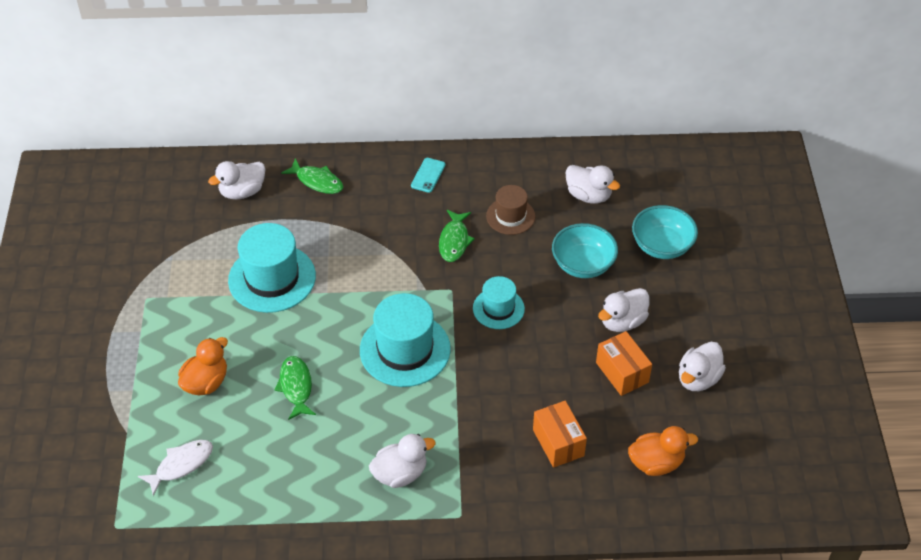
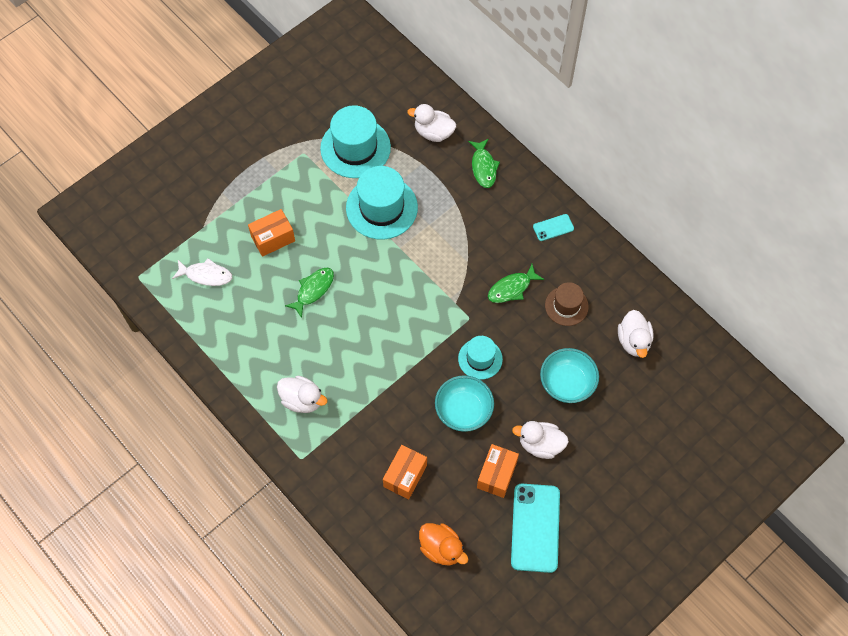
camera: 50 degrees right, 15 degrees up
orange duck [178,337,228,396] -> orange box [248,209,295,257]
turquoise hat [360,293,451,387] -> turquoise hat moved to [320,105,391,178]
turquoise bowl [632,205,698,259] -> turquoise bowl moved to [435,375,494,432]
white duck [679,342,726,391] -> turquoise phone [511,483,560,573]

